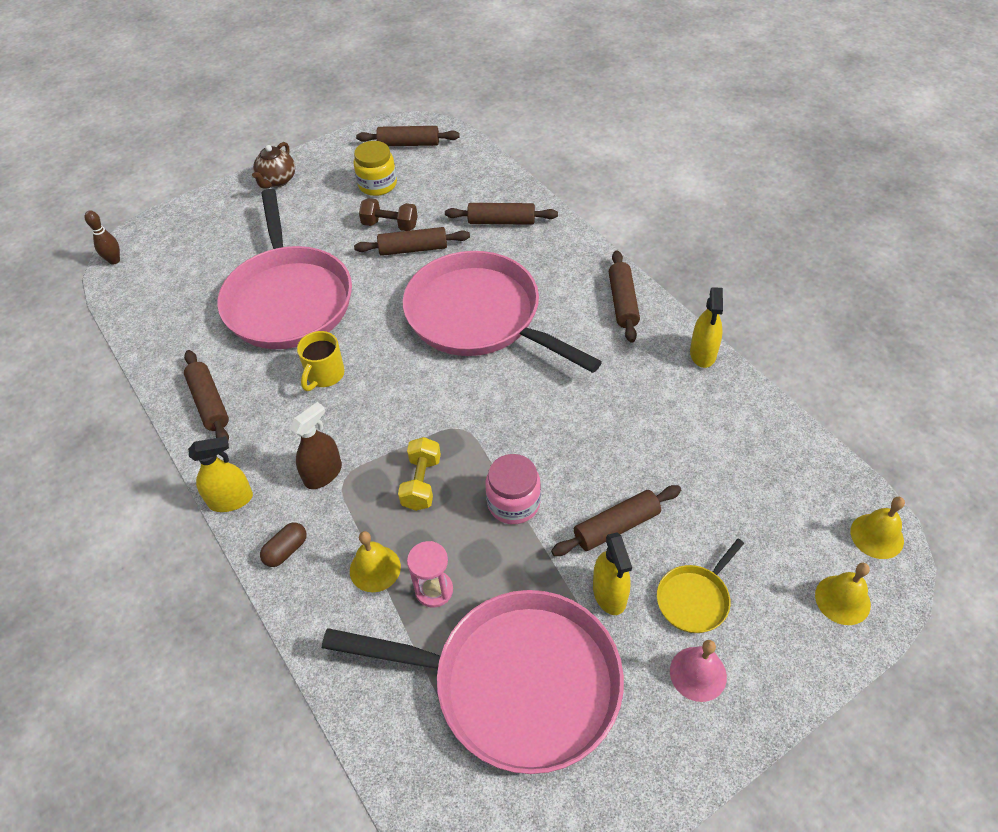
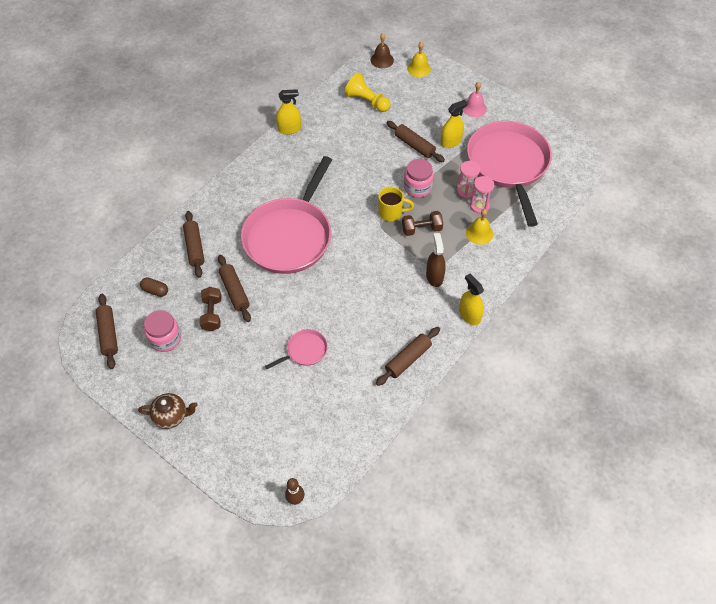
camera: 110 degrees left, 5 degrees up
pink pan [217,189,352,349] -> pink pan [265,329,328,369], size x0.42
brown capsule [260,523,307,567] -> brown capsule moved to [140,277,168,297]
brown spray bottle [290,402,342,489] -> brown spray bottle turned 60 degrees clockwise [426,233,446,287]
yellow mug [297,331,345,391] -> yellow mug moved to [378,187,414,221]
yellow jar [354,141,397,196] -> pink jar [144,310,181,352]
yellow dumbbell [398,437,441,511] -> brown dumbbell [402,211,443,236]
brown rolling pin [609,250,640,343] -> none
yellow pan [657,539,744,633] -> none
yellow bell [851,497,905,559] -> brown bell [370,33,394,68]
none -> yellow pawn [345,73,390,112]
none -> pink hourglass [457,161,480,198]

